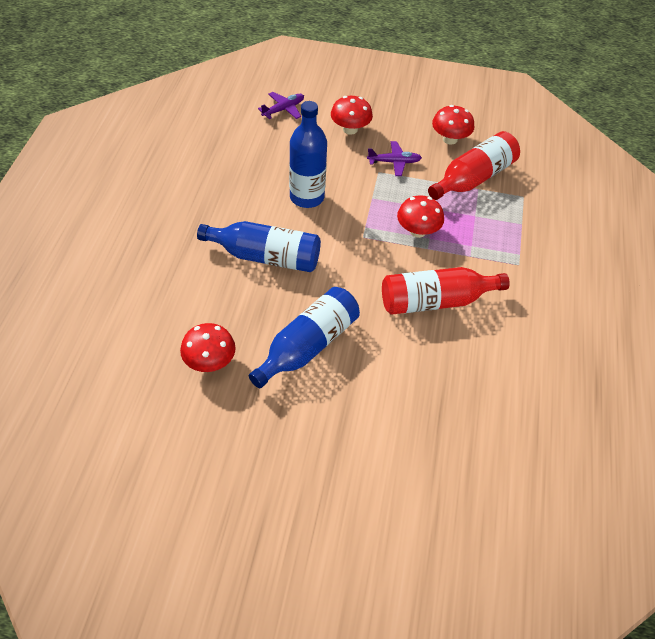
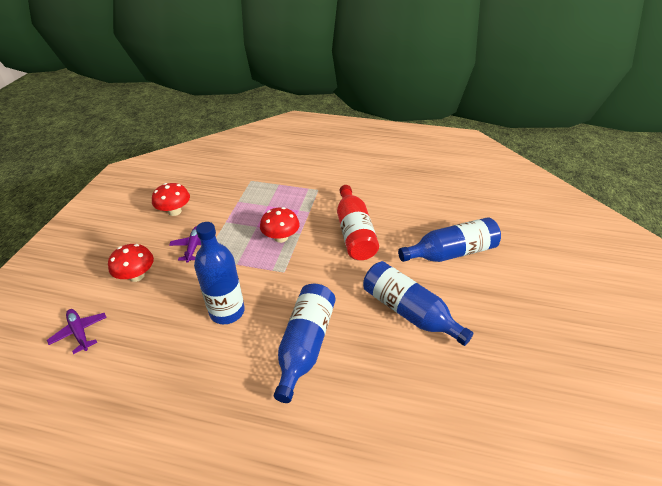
camera: 85 degrees left, 10 degrees down
red mushroom [180,323,236,372] -> none
red bottle [428,131,520,200] -> none
none -> blue bottle [398,217,501,262]

